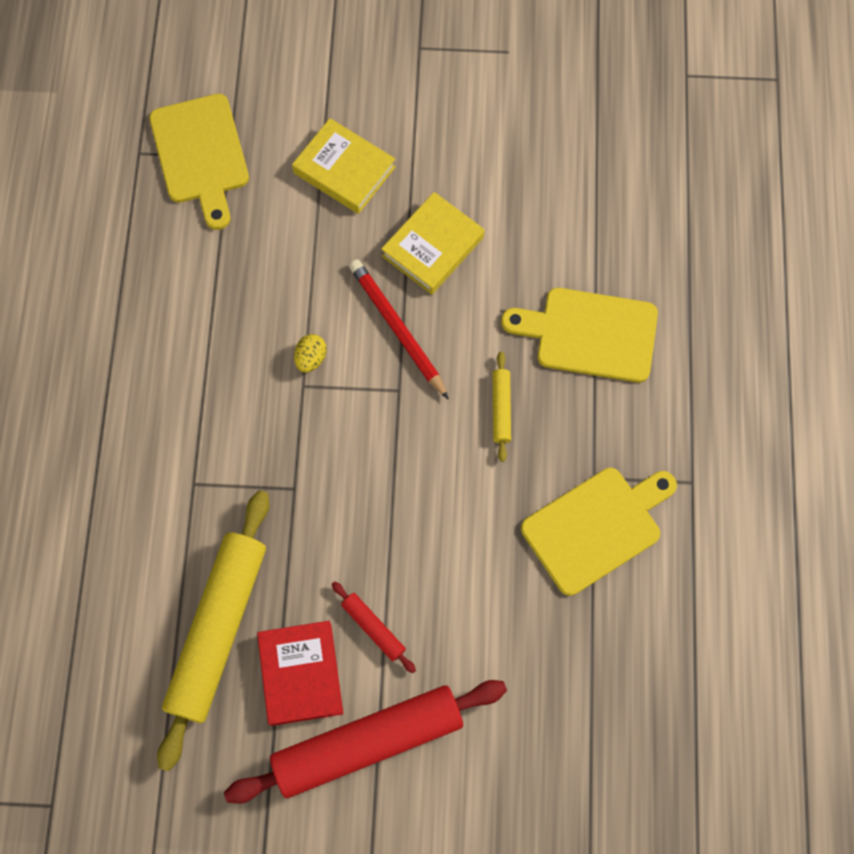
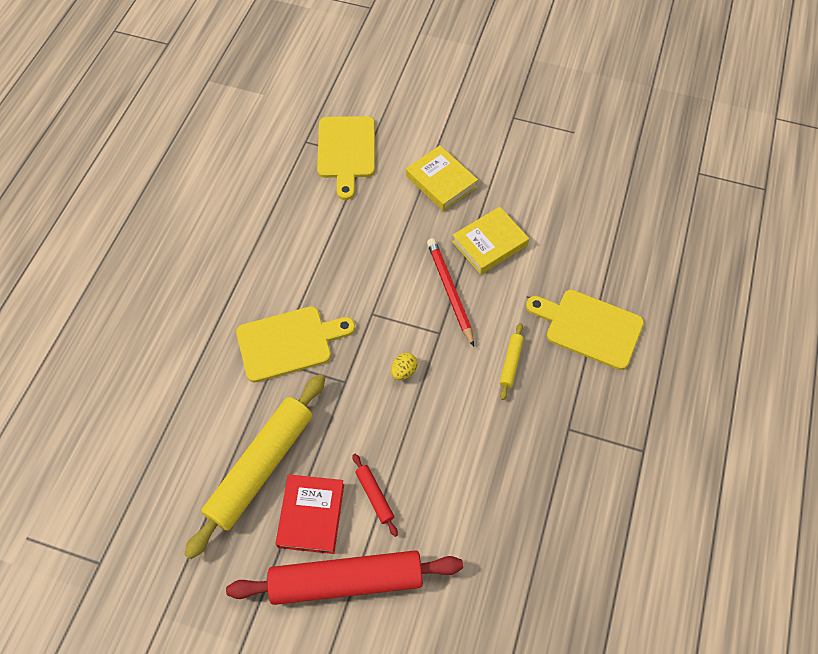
camera: 15 degrees right, 10 degrees down
yellow egg [294,334,327,373] -> yellow egg moved to [391,353,418,380]
yellow cutting board [521,468,677,596] -> yellow cutting board moved to [236,306,355,382]

